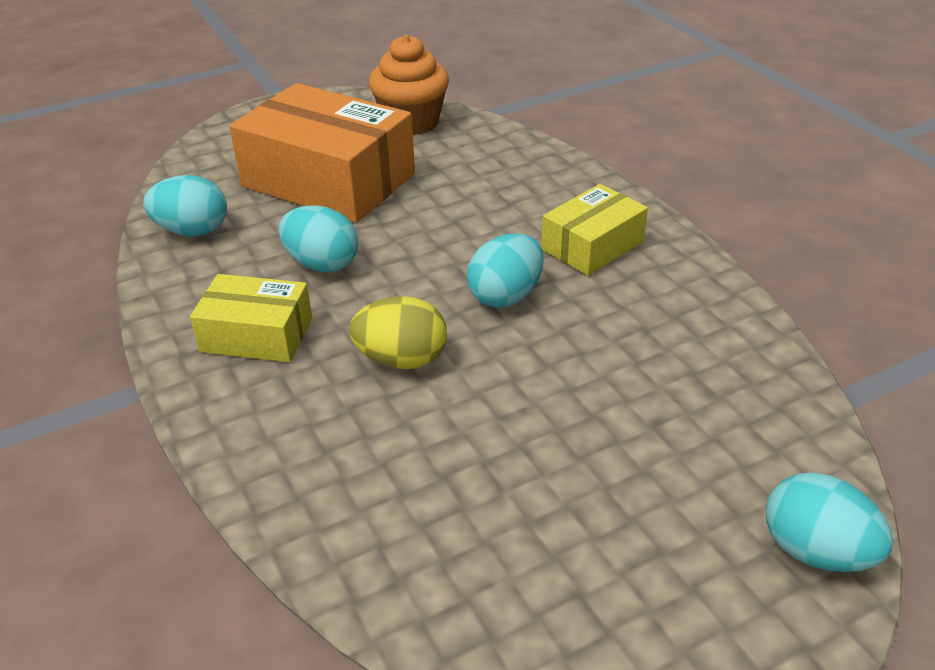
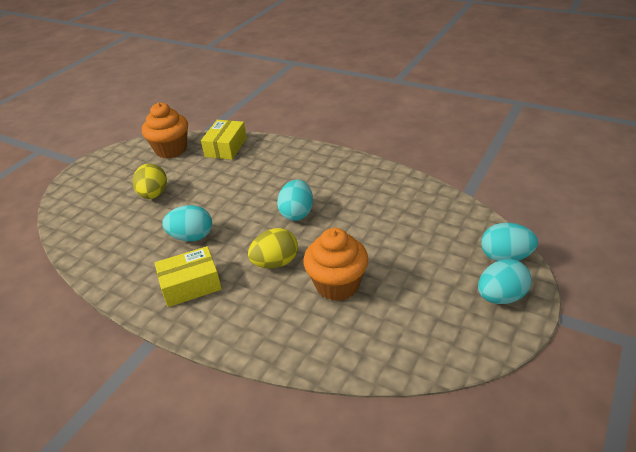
camera: 30 degrees left, 0 degrees up
turquoise egg [143,175,227,237] -> turquoise egg moved to [478,259,532,304]
orange box [229,83,415,223] -> yellow egg [133,164,167,199]
yellow box [541,184,648,276] -> yellow box moved to [201,120,247,160]
none -> orange cupcake [303,228,368,301]

